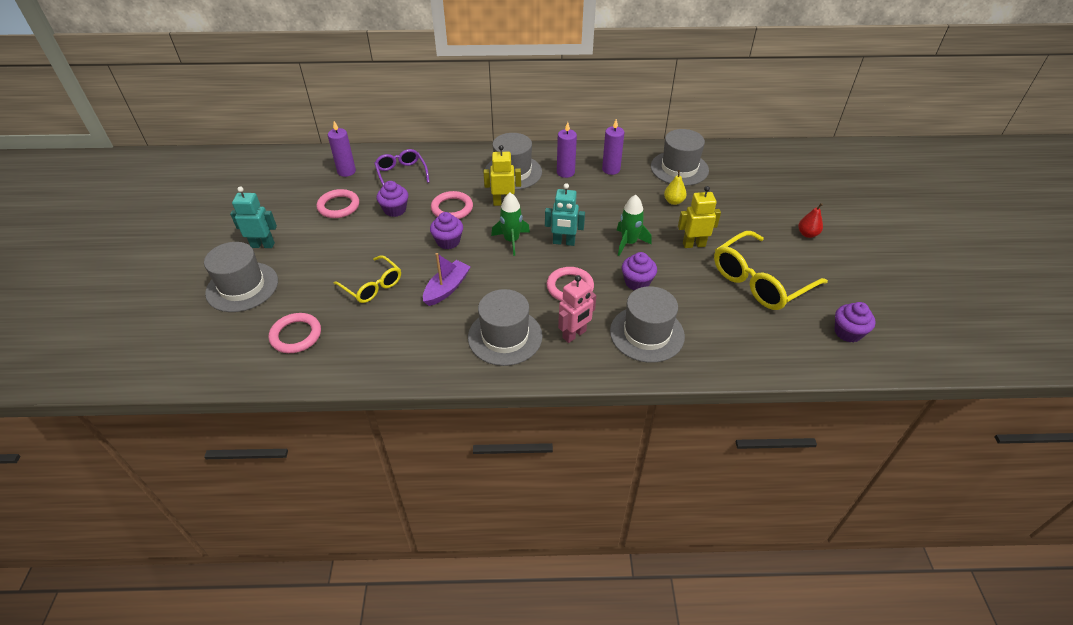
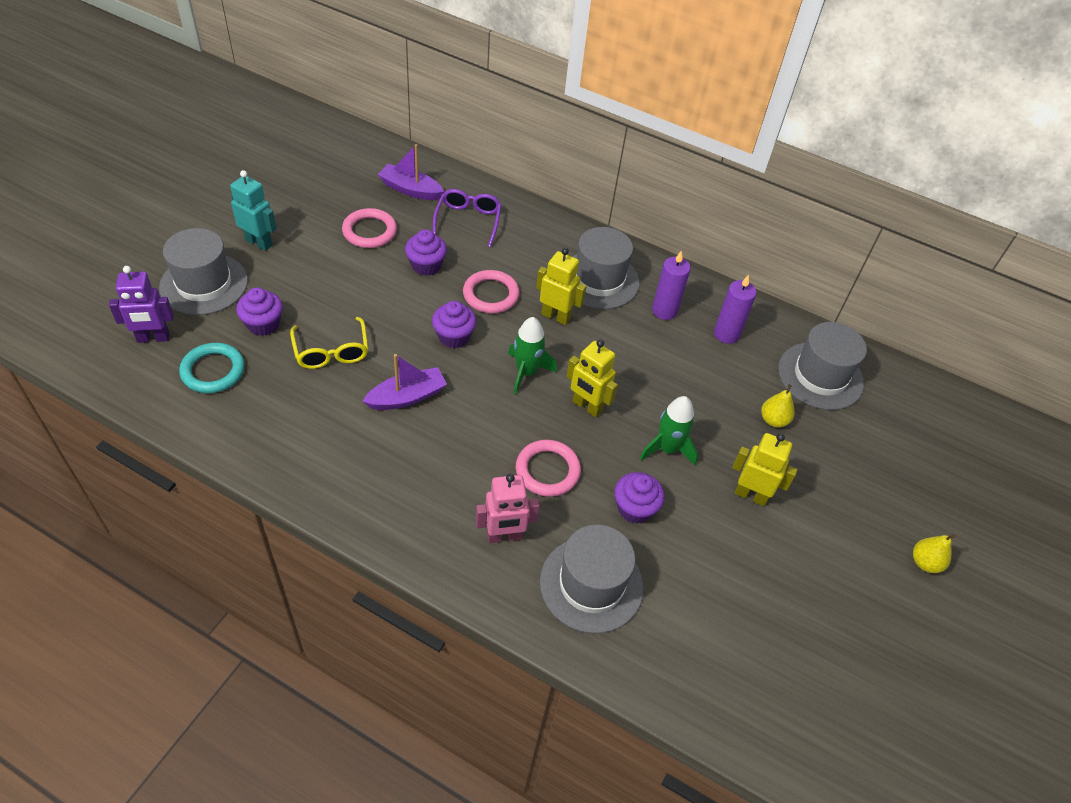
camera: 25 degrees right, 5 degrees up
pink ring [269,313,321,353] -> turquoise ring [179,343,245,393]
purple candle [328,121,356,177] -> purple boat [378,144,444,200]
grey hat [468,289,543,366] -> none
turquoise robot [545,183,585,246] -> yellow robot [566,340,618,417]
yellow glasses [714,231,828,310] -> none
red pear [798,203,823,238] -> yellow pear [913,534,956,573]
purple cupcake [835,302,876,343] -> purple cupcake moved to [236,288,283,336]
none -> purple robot [109,266,174,343]

